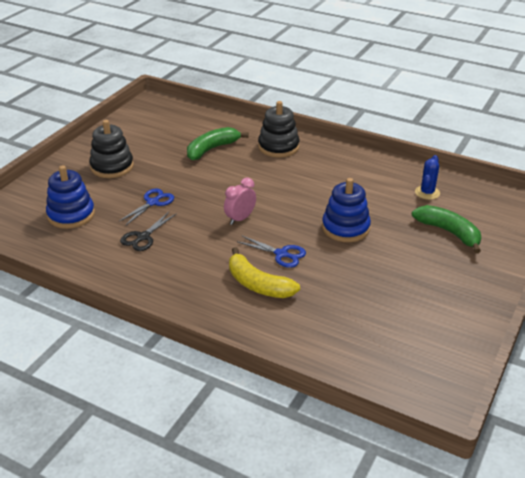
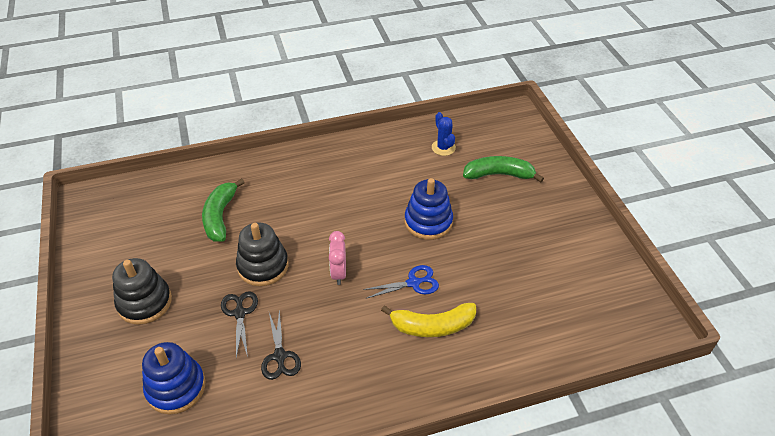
camera: 45 degrees left, 10 degrees up
blue scissors [118,188,174,226] -> black scissors [221,291,258,357]
black stacking toy [258,101,300,158] -> black stacking toy moved to [236,222,289,286]

